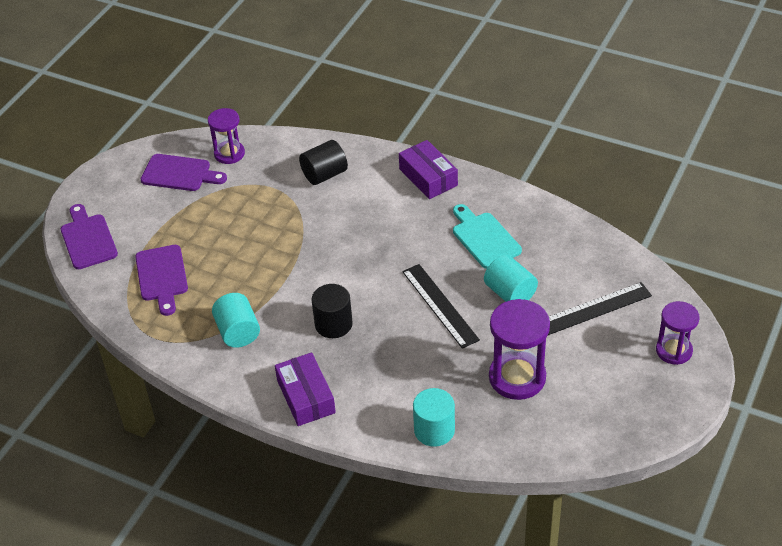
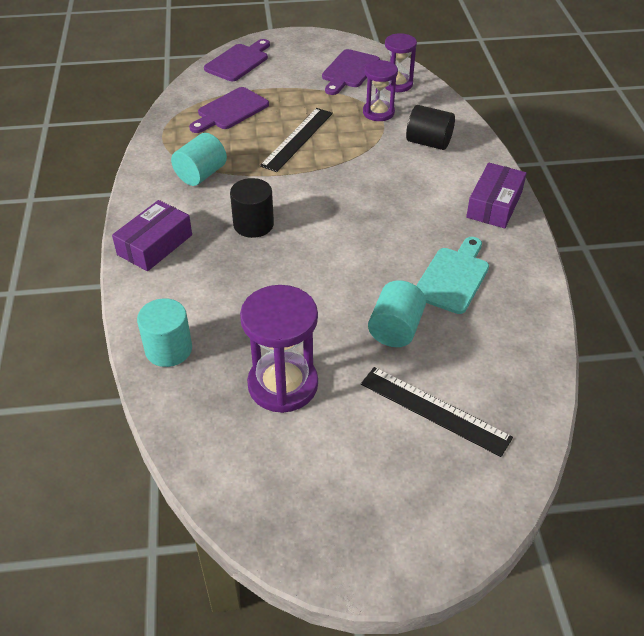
camera: 55 degrees right, 0 degrees up
purple cutting board [141,154,227,191] -> purple cutting board turned 45 degrees clockwise [322,49,380,95]
black ruler [402,264,480,349] -> black ruler moved to [260,108,333,172]
purple hourglass [656,301,700,365] -> purple hourglass moved to [363,60,398,121]

